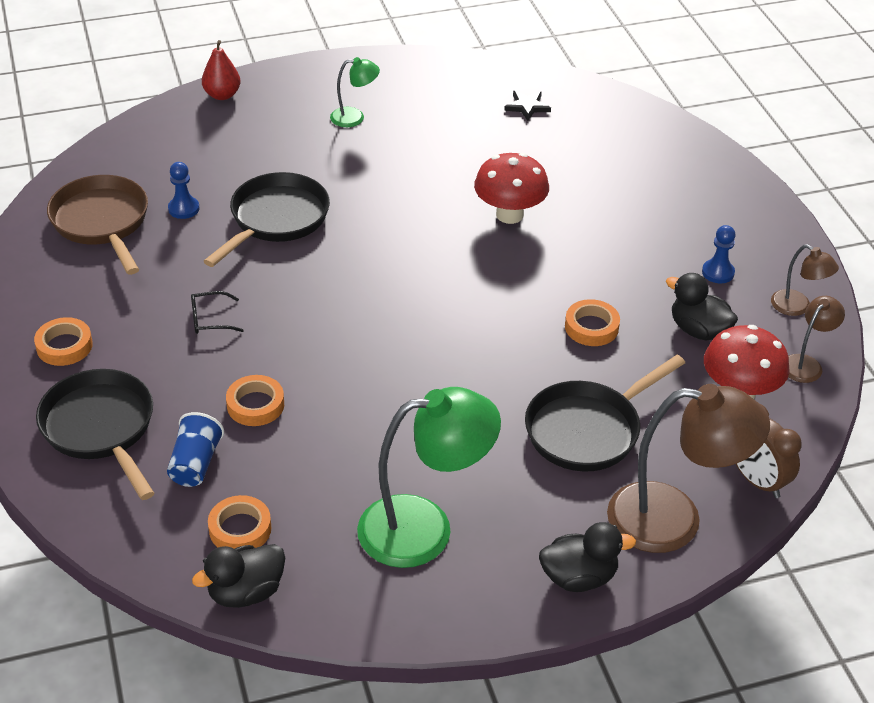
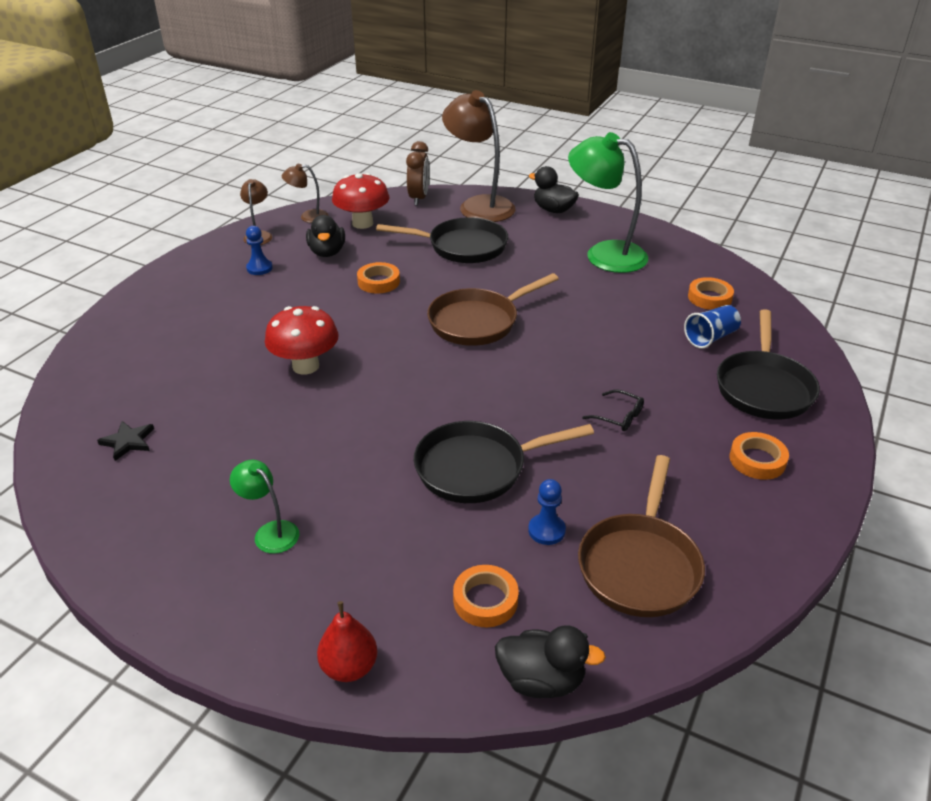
camera: 135 degrees left, 5 degrees down
black duck [192,544,285,608] -> black duck moved to [495,625,606,698]
orange tape [226,375,284,426] -> orange tape moved to [453,565,519,627]
none -> brown pan [427,273,559,346]

